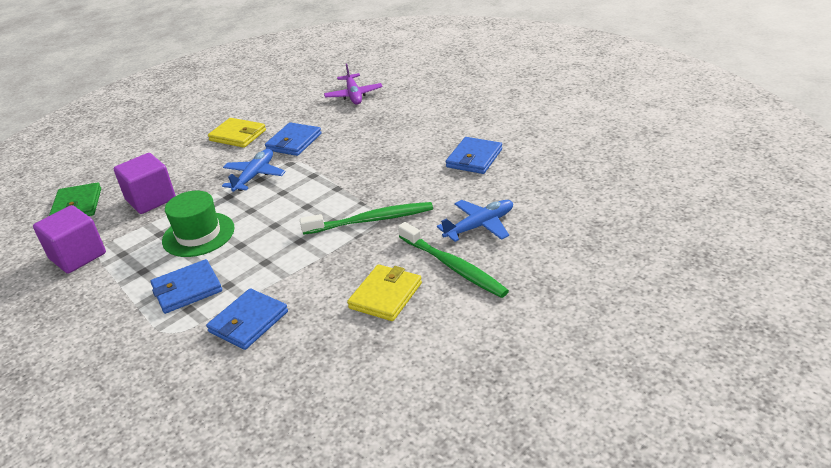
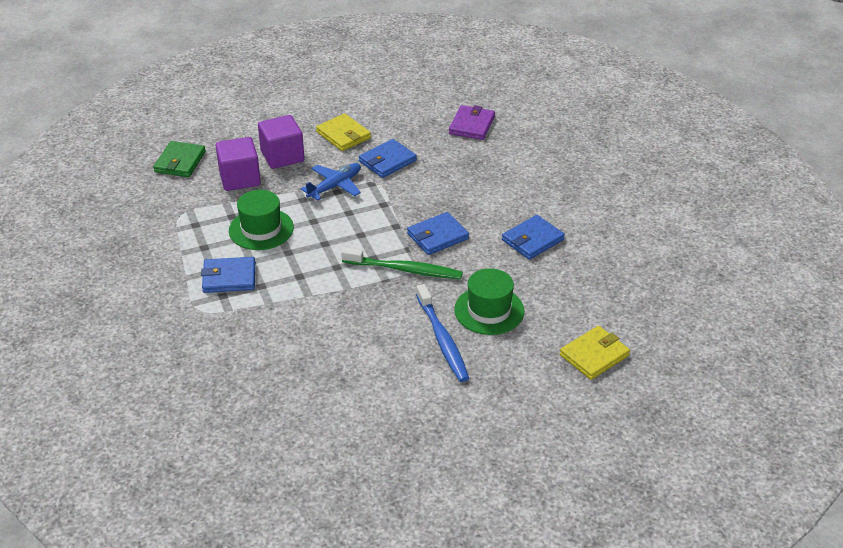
camera: 20 degrees right, 5 degrees up
purple cube [33,205,106,274] -> purple cube moved to [258,115,305,169]
blue wallet [206,288,288,350] -> blue wallet moved to [407,212,469,255]
purple plane [324,64,383,105] -> purple wallet [449,105,495,140]
yellow wallet [347,264,422,321] -> yellow wallet moved to [560,326,630,380]
green toothbrush [398,222,509,298] -> blue toothbrush [416,284,469,382]
blue plane [437,200,513,242] -> green hat [454,268,524,335]

